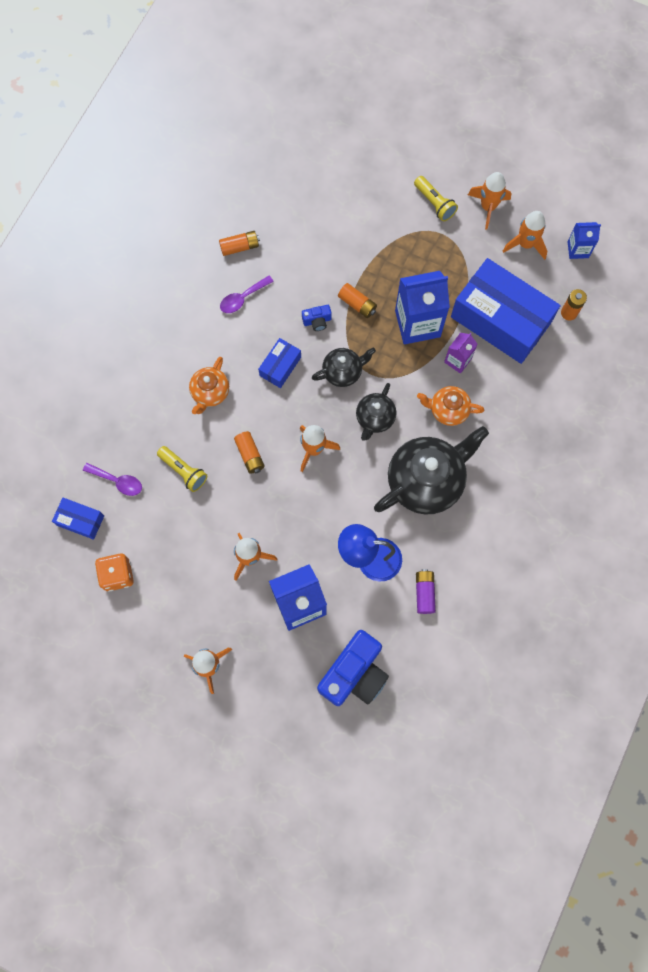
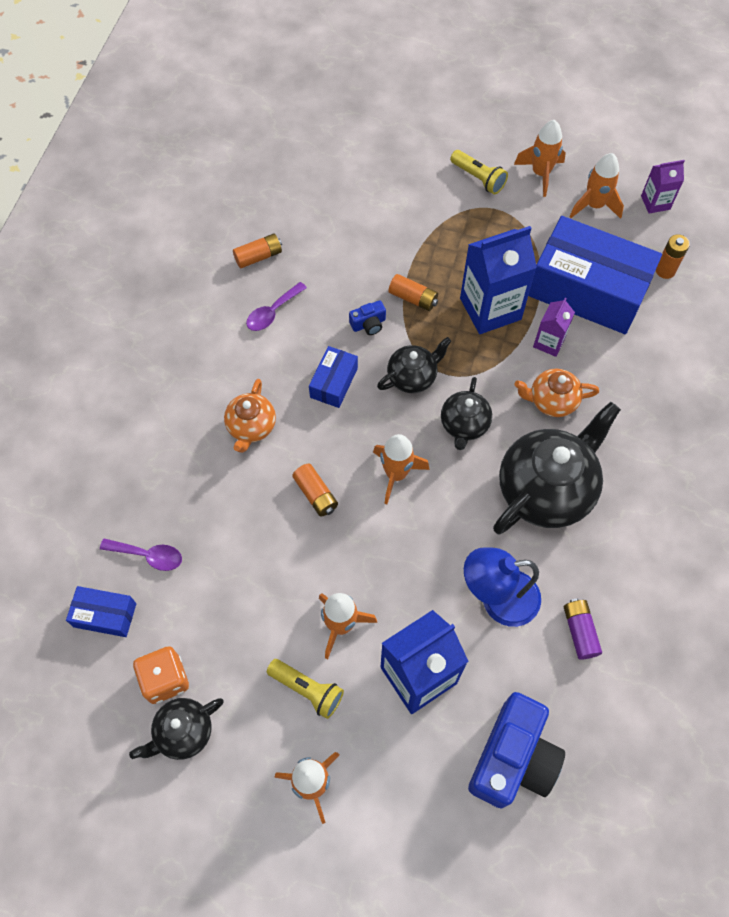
camera: 10 degrees left, 10 degrees down
yellow flashlight [157,446,207,492] -> yellow flashlight moved to [267,659,344,719]
blue carton [567,222,601,259] -> purple carton [641,160,685,213]
none -> black teapot [129,698,224,760]

